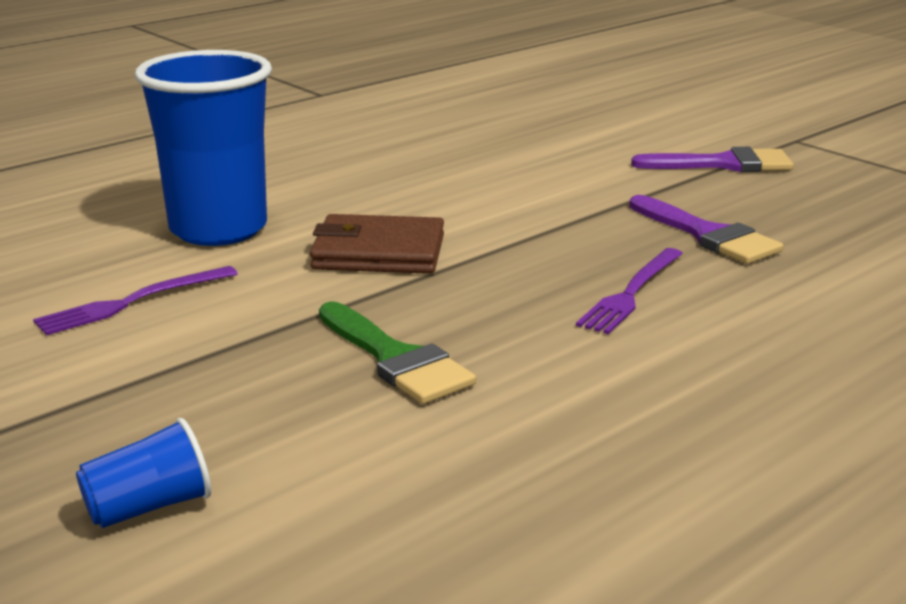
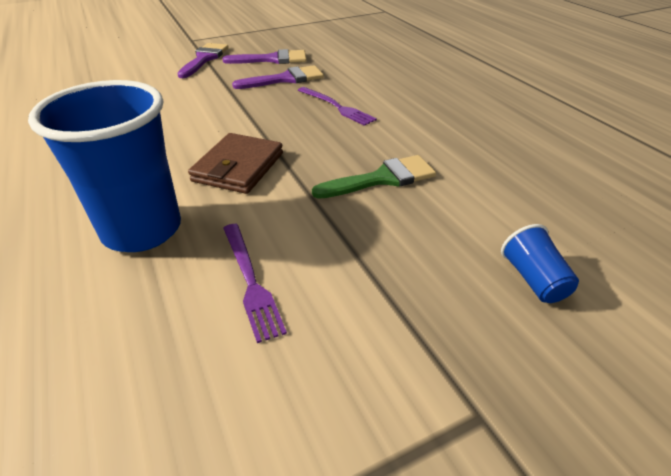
camera: 75 degrees left, 15 degrees up
none -> purple brush [222,49,307,64]

